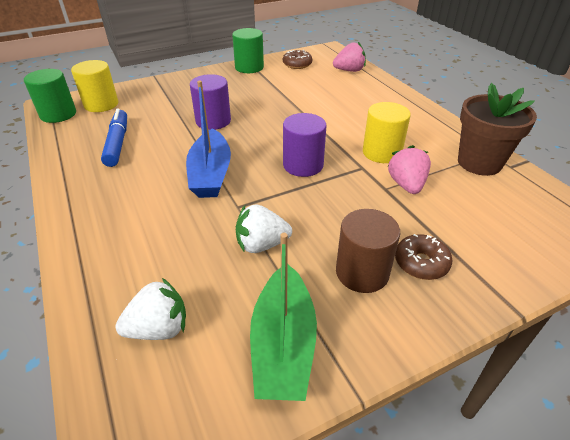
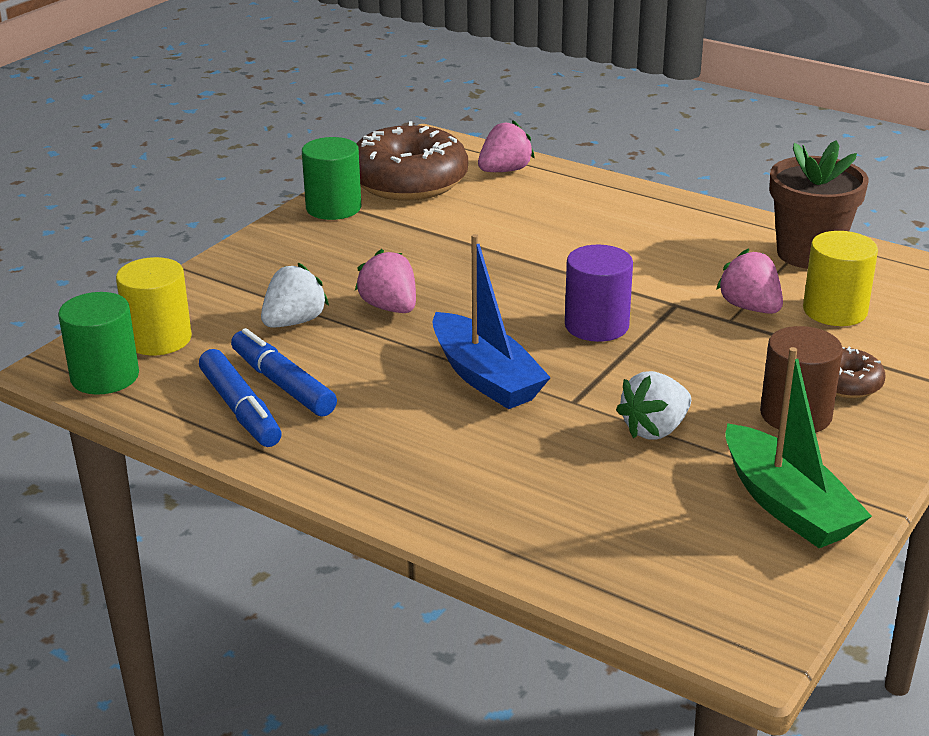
camera: 30 degrees left, 10 degrees down
white strawberry [115,278,186,340] -> white strawberry moved to [261,263,329,328]
purple cylinder [190,74,231,130] -> pink strawberry [355,249,416,313]
brown donut [283,50,312,69] -> brown donut [356,121,468,201], size x2.12
yellow cylinder [363,102,411,163] -> yellow cylinder moved to [803,231,878,326]
none -> blue marker [199,349,282,447]

